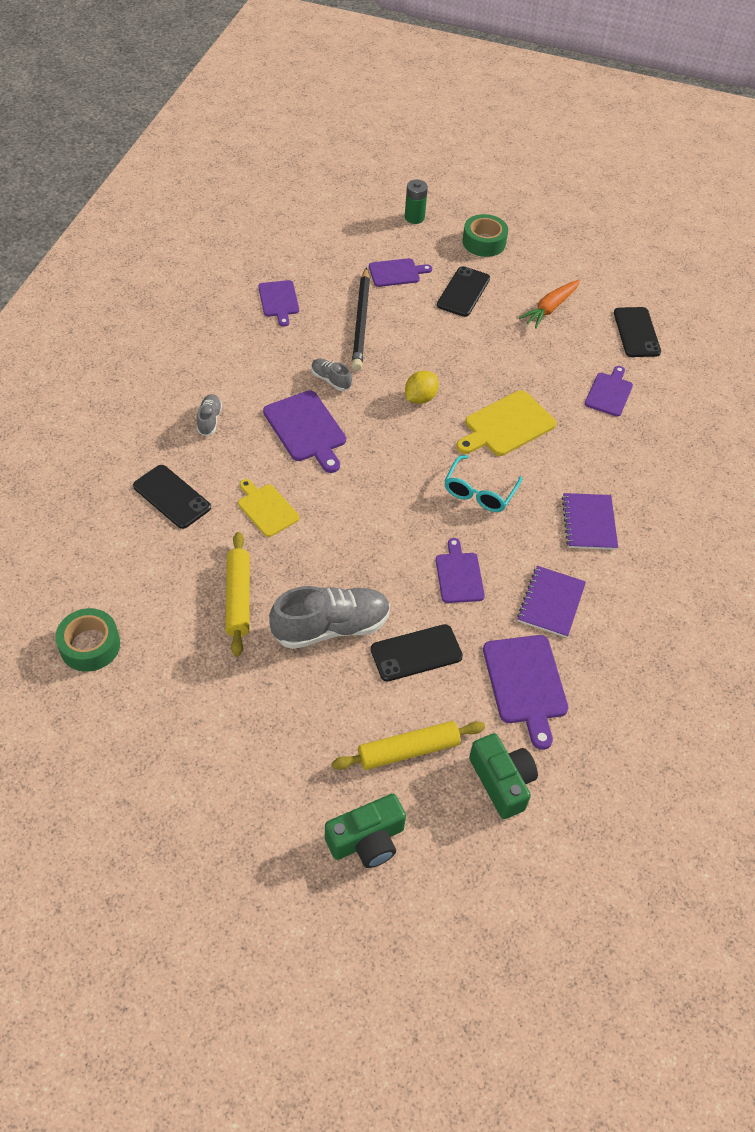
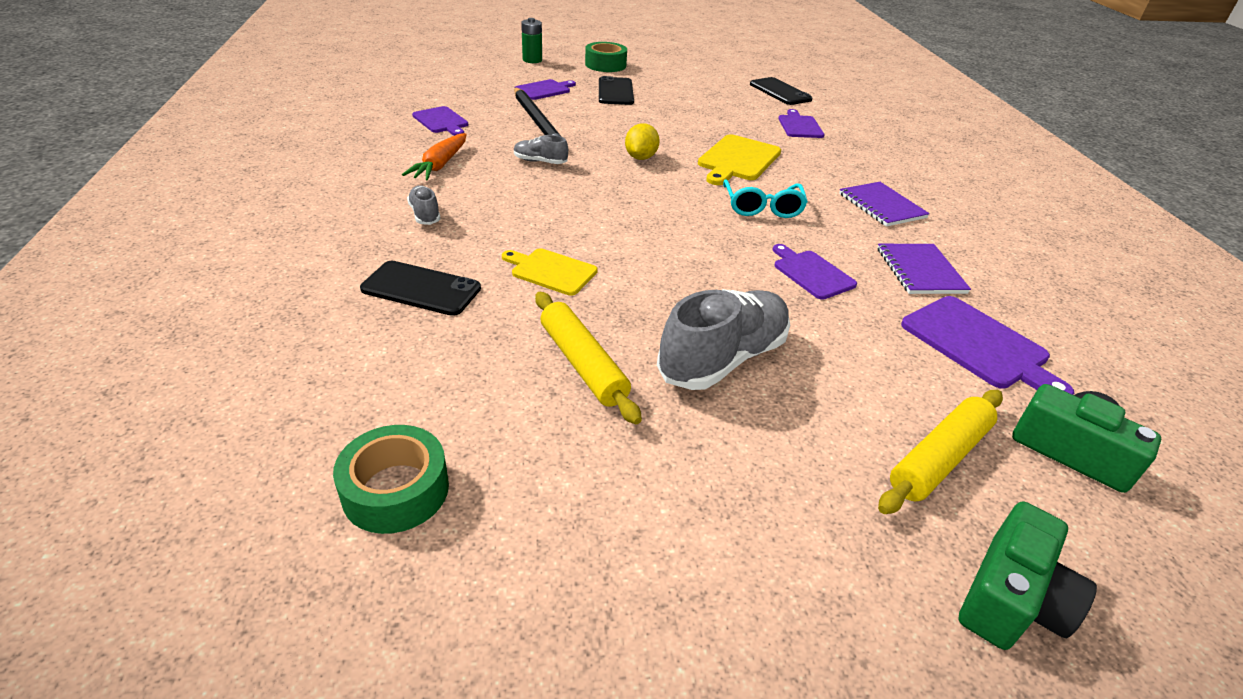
camera: 25 degrees left, 15 degrees down
purple cutting board [263,390,346,473] -> none
black phone [371,624,463,681] -> none
orange carrot [519,280,580,328] -> orange carrot moved to [402,133,467,180]

